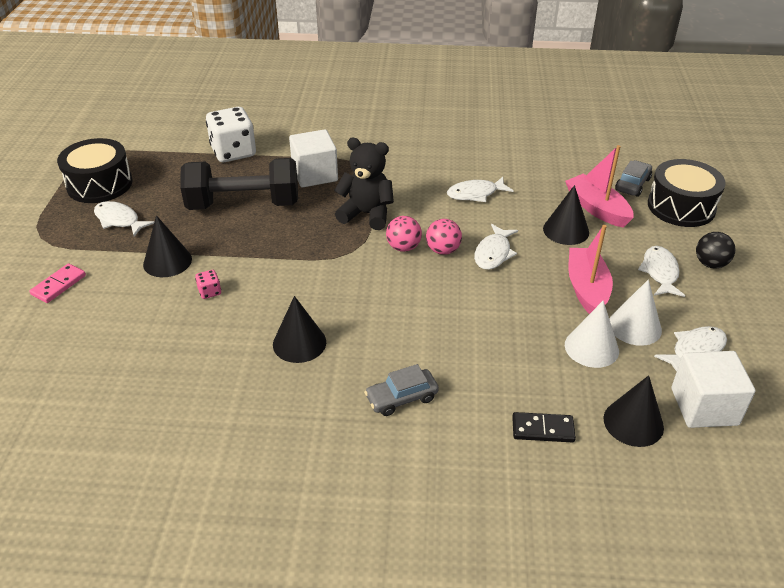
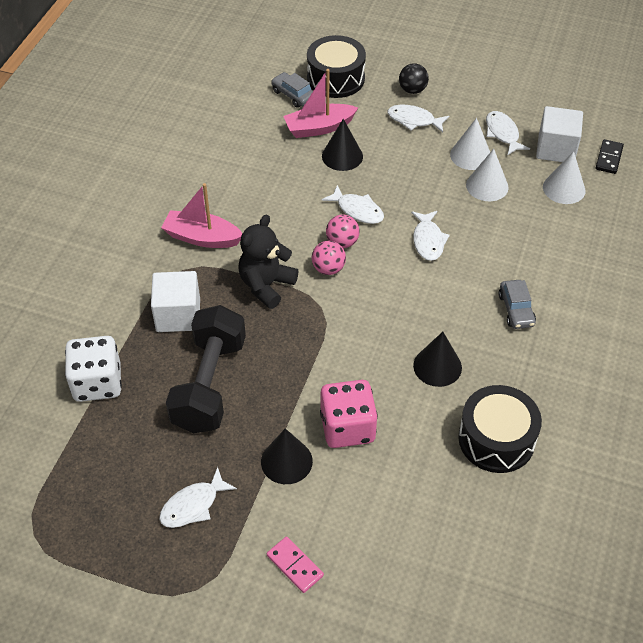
camera: 75 degrees left, 10 degrees up
black drum [57,138,133,203] -> black drum moved to [458,385,542,473]
pink dice [195,270,221,299] -> pink dice [320,380,378,448], size x2.41
white fish [447,177,514,202] -> white fish moved to [411,211,450,261]
black domino [512,412,576,443] -> black domino moved to [596,139,624,174]
pink boat [569,225,613,314] -> pink boat moved to [161,183,242,248]
black cone [604,375,664,447] -> white cone [543,151,585,204]

